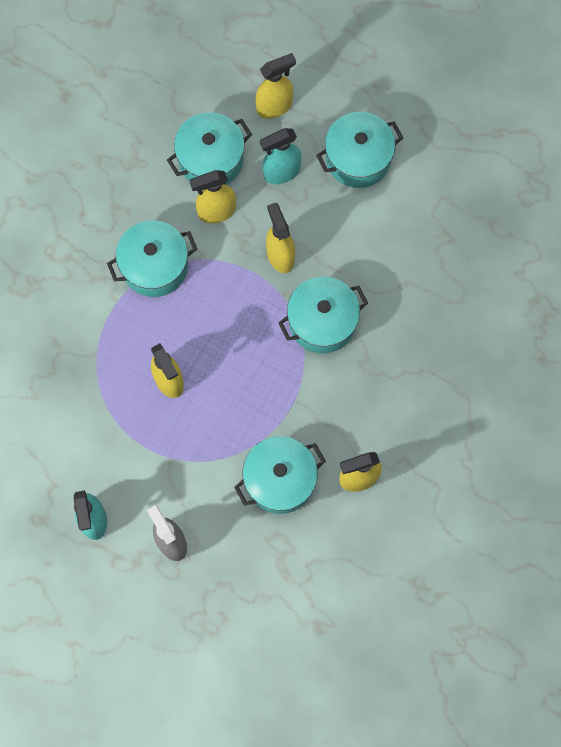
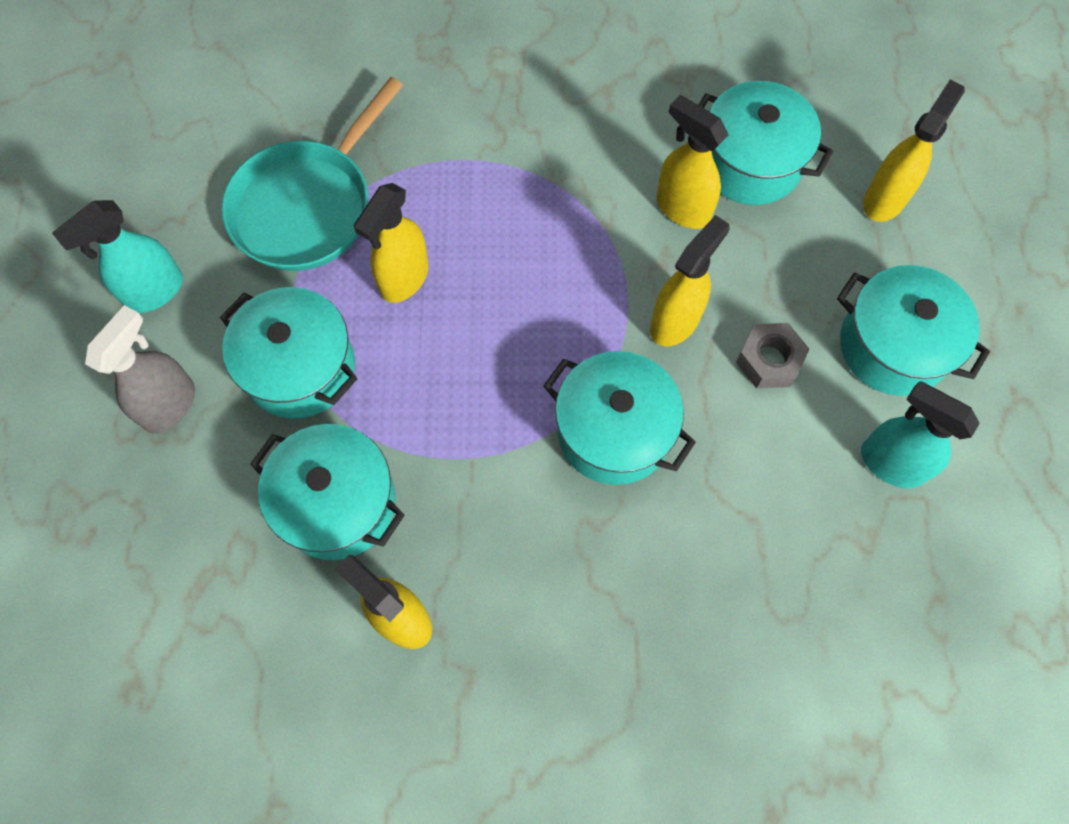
camera: 60 degrees right, 5 degrees down
turquoise pot [107,220,197,297] -> turquoise pot moved to [220,287,358,419]
yellow spray bottle [255,53,296,119] -> yellow spray bottle turned 90 degrees counterclockwise [863,80,965,222]
turquoise spray bottle [260,128,301,184] -> turquoise spray bottle moved to [861,381,980,489]
none -> turquoise pan [221,77,403,271]
none -> grey nut [736,323,809,389]

